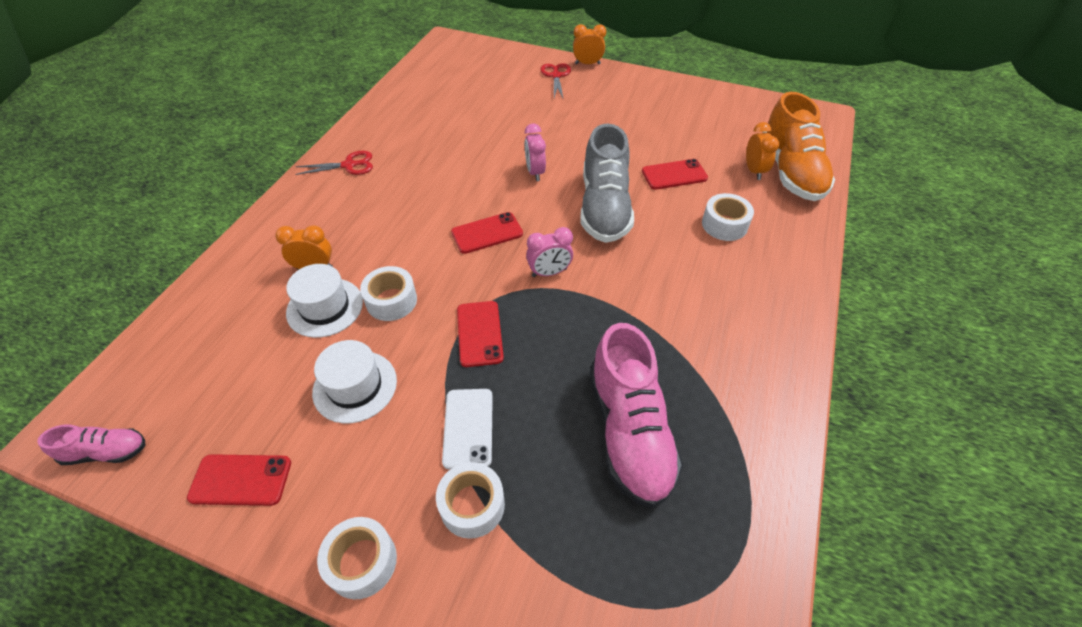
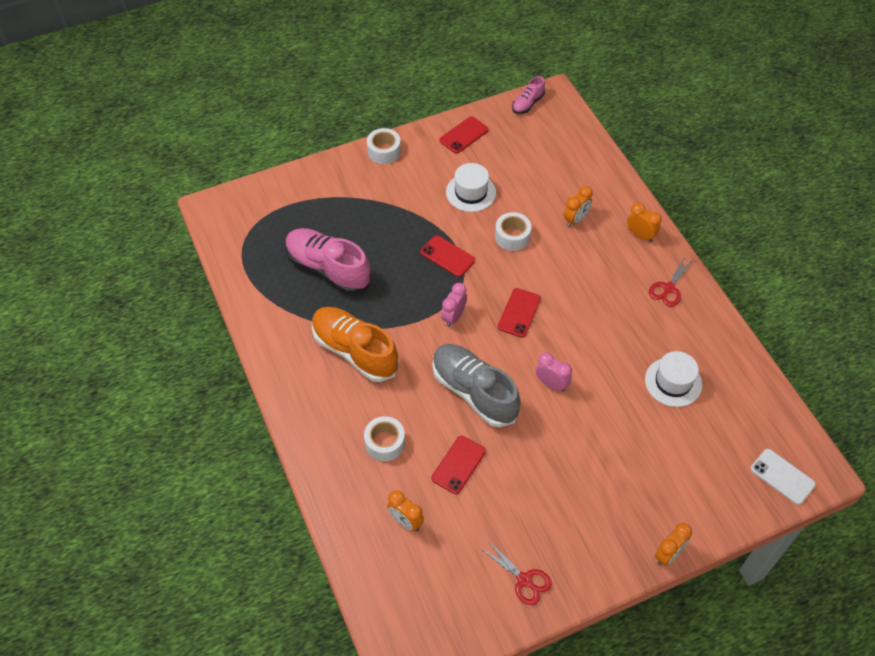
camera: 135 degrees right, 5 degrees up
white hat [286,264,363,338] -> white hat moved to [645,351,702,407]
white tape [436,462,505,539] -> none
white phone [442,389,493,470] -> white phone moved to [750,449,816,505]
red scissors [540,63,571,100] -> red scissors moved to [480,541,552,605]
orange shoe [762,92,835,201] -> orange shoe moved to [312,307,399,382]
none -> orange clock [627,203,662,242]

